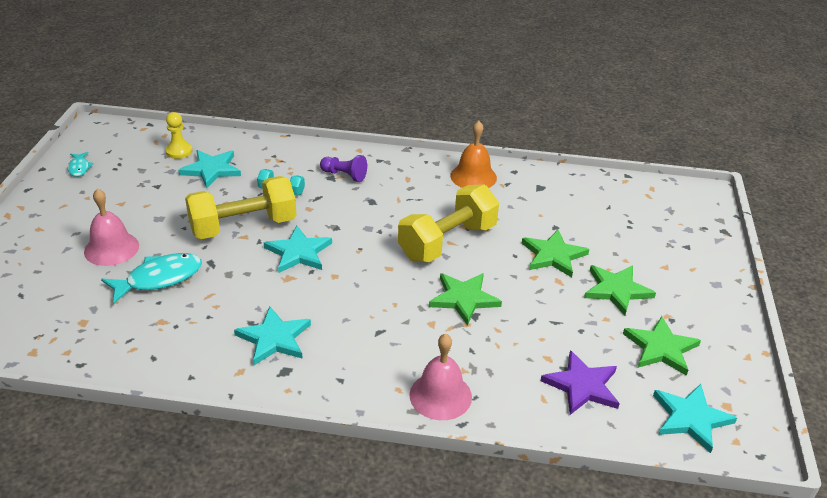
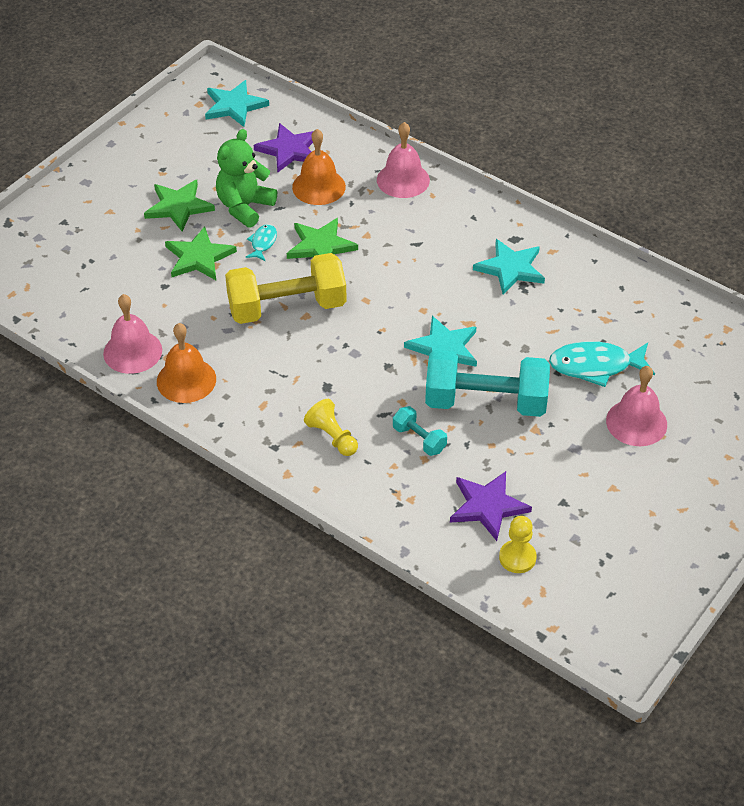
camera: 150 degrees left, 10 degrees up
turquoise fish [68,152,94,177] -> turquoise fish moved to [246,224,277,261]
turquoise star [178,150,241,188] -> purple star [450,471,532,541]
yellow dumbbell [185,176,297,239] -> turquoise dumbbell [425,350,550,417]
purple pawn [320,155,367,182] -> yellow pawn [304,399,358,456]
green star [623,316,701,376] -> none
none -> pink bell [103,294,162,374]
none -> green teddy bear [216,129,277,228]
none -> orange bell [292,129,346,205]

